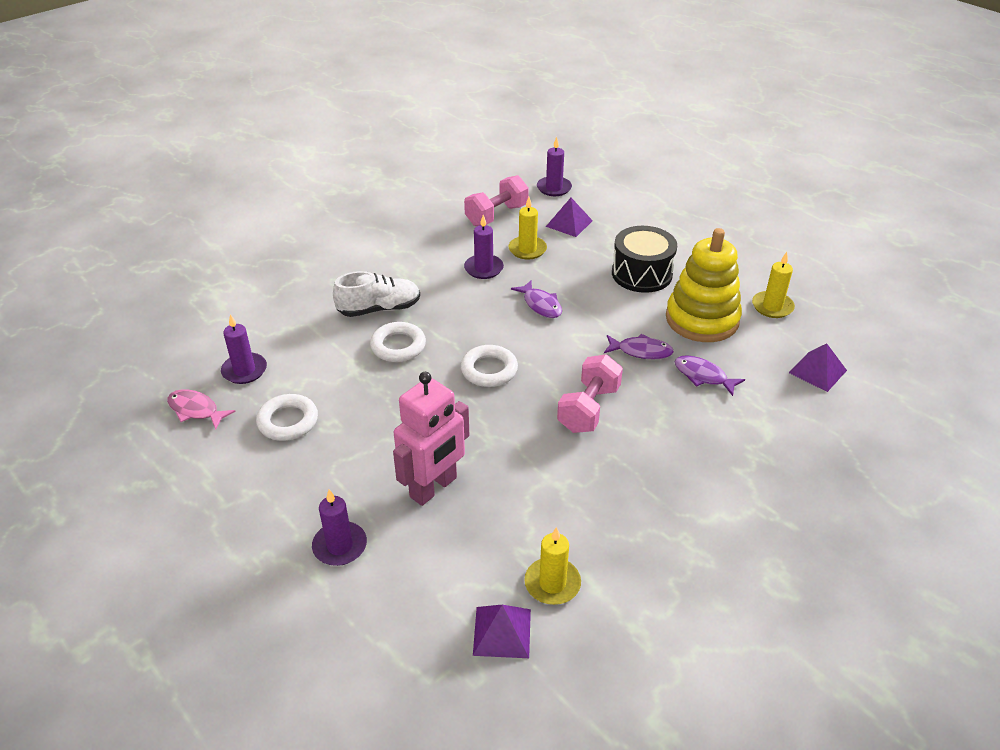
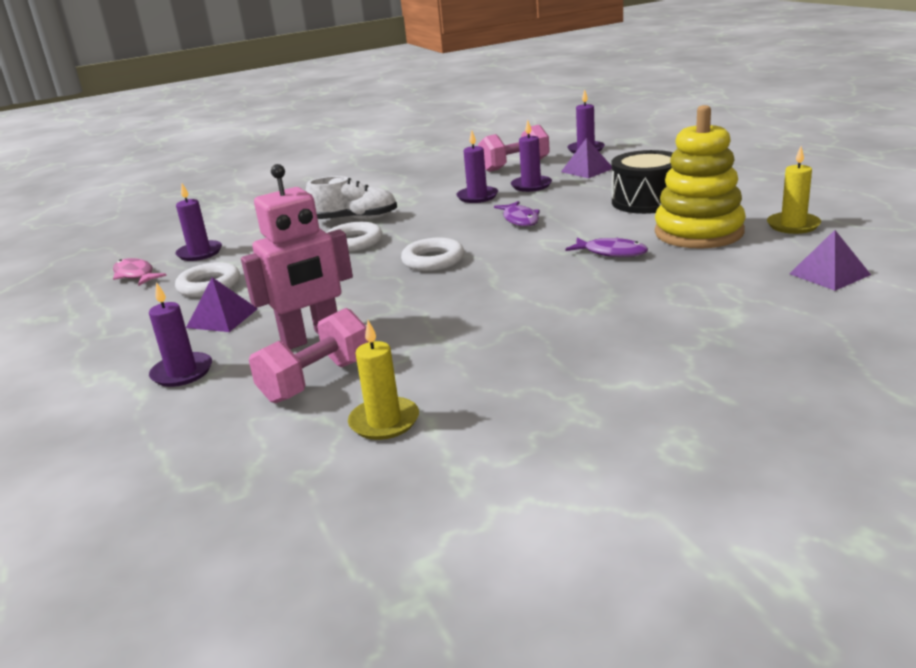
camera: 20 degrees right, 15 degrees down
purple pyramid [473,605,531,658] -> purple pyramid moved to [186,277,258,332]
yellow candle [508,197,547,260] -> purple candle [511,120,552,192]
pink dumbbell [557,354,623,433] -> pink dumbbell moved to [249,308,369,403]
purple fish [675,355,745,396] -> none

